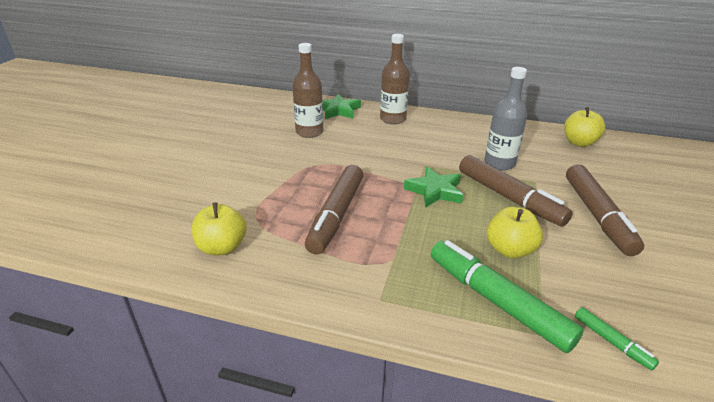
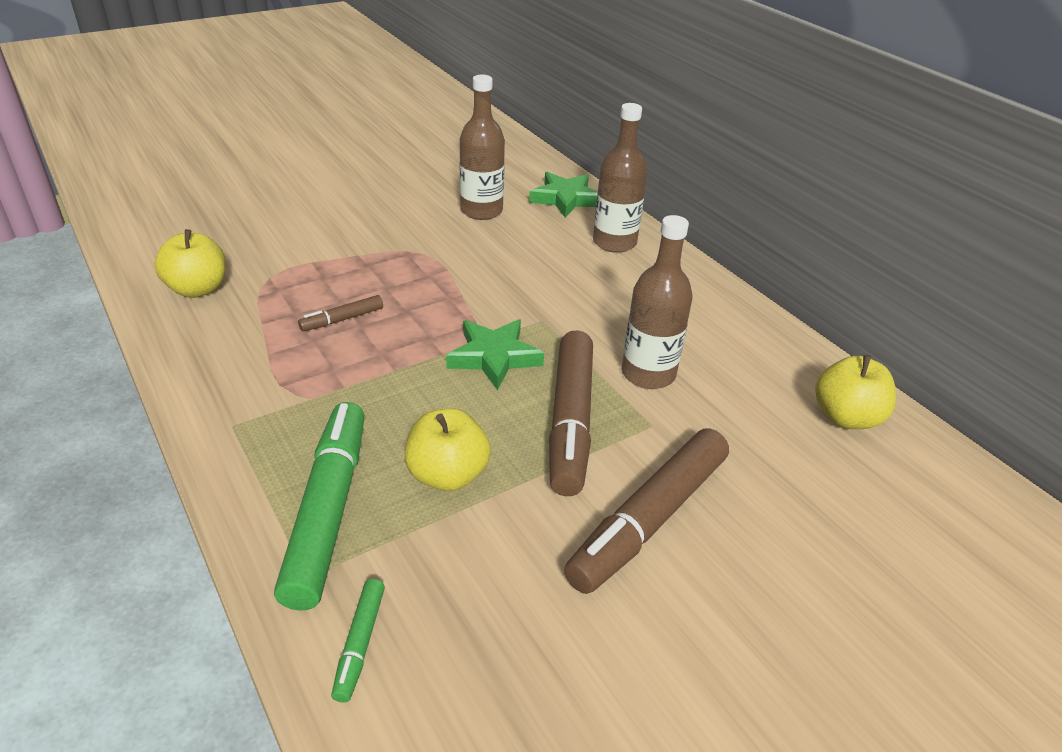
camera: 40 degrees right, 5 degrees up
brown marker [305,165,363,254] -> brown marker [298,295,383,331], size x0.46
grey bottle [484,67,527,170] -> brown bottle [622,215,692,389]

